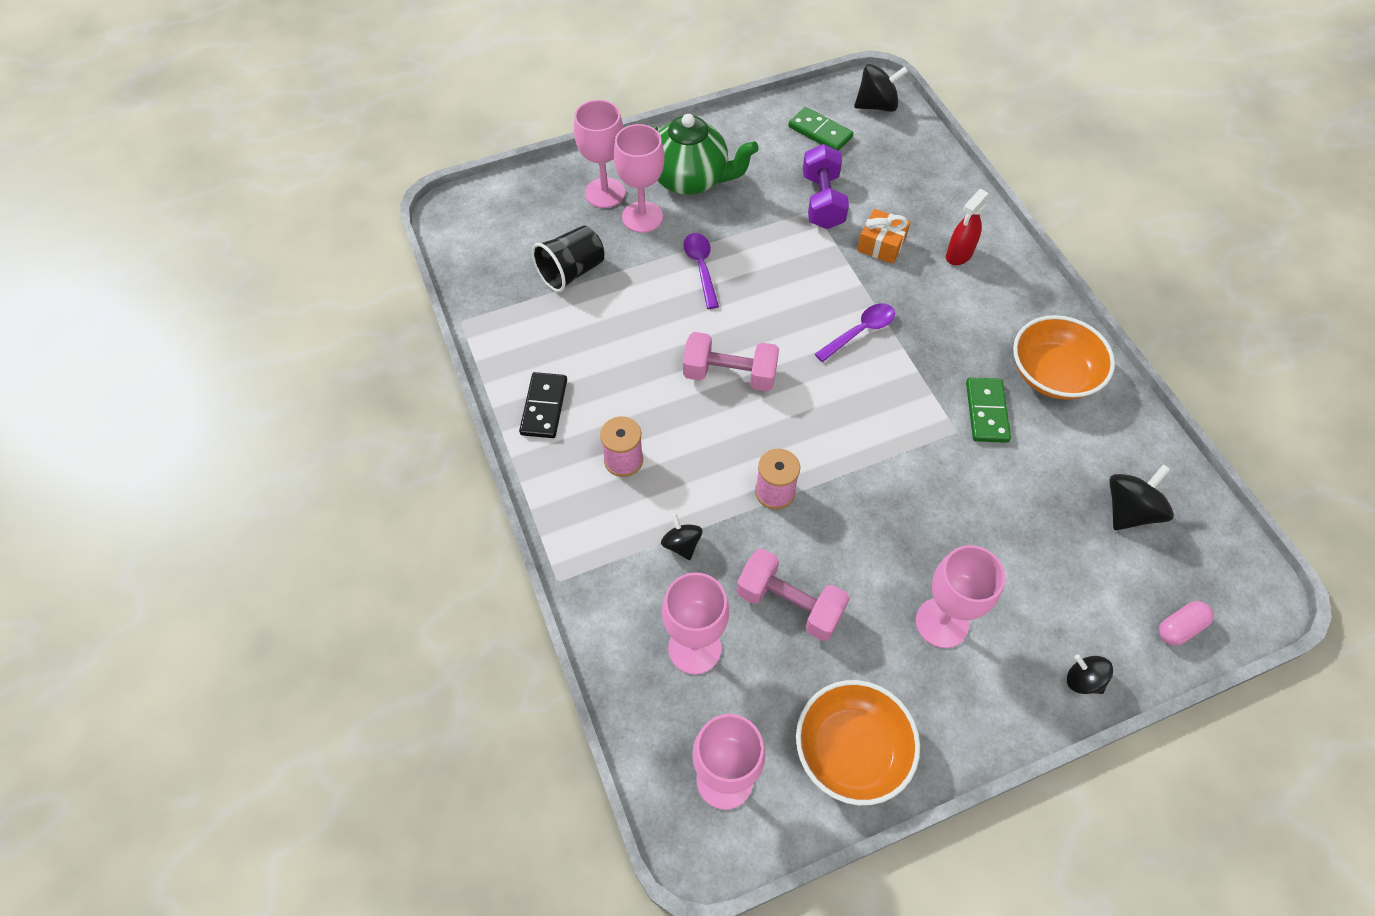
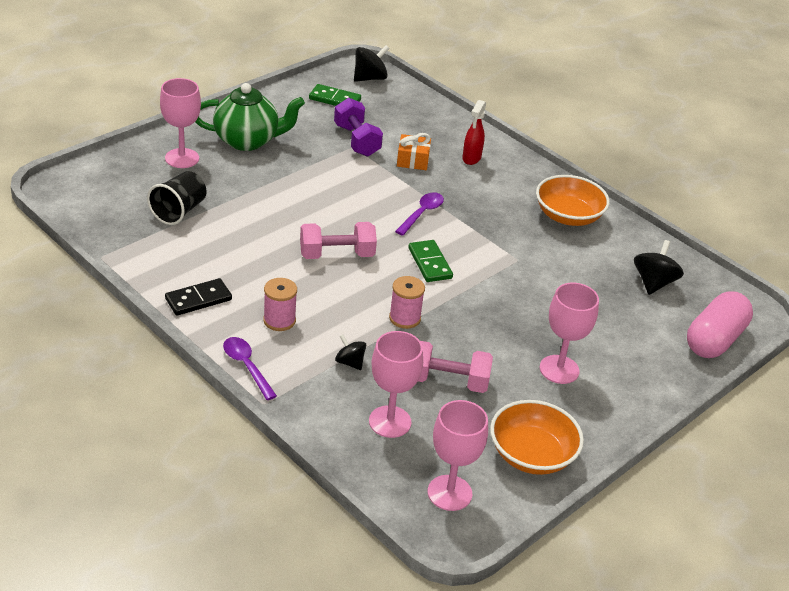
camera: 25 degrees left, 20 degrees down
black domino [519,372,567,438] -> black domino turned 75 degrees clockwise [165,278,232,316]
pink goblet [613,124,665,233] -> none
purple spoon [683,233,719,309] -> purple spoon moved to [223,337,277,400]
green domino [966,378,1011,443] -> green domino moved to [408,240,453,282]
black spinning top [1067,655,1113,694] -> none
pink capsule [1159,601,1214,645] -> pink capsule [687,291,753,358], size x2.10

